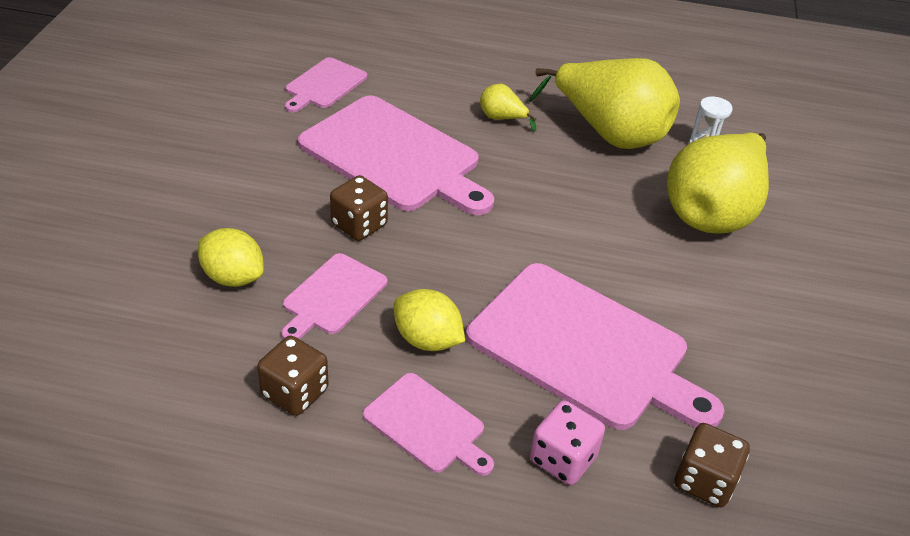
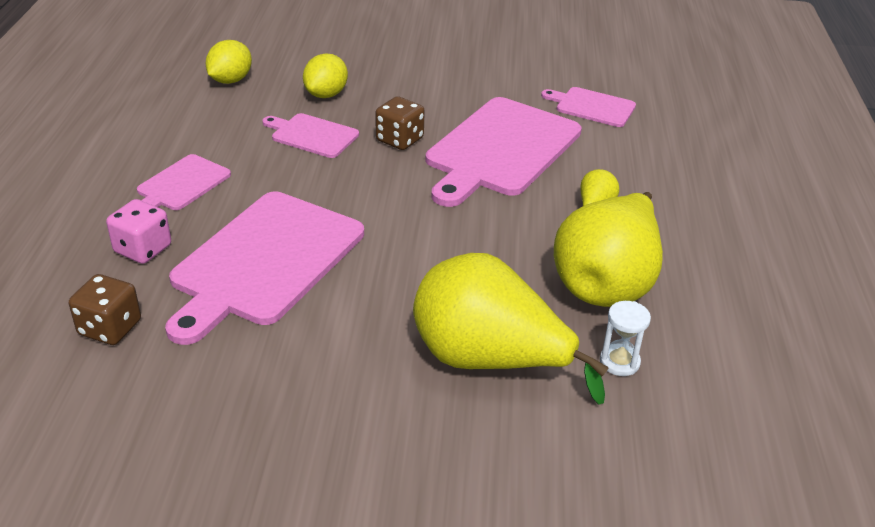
camera: 85 degrees right, 5 degrees down
brown dice [257,336,329,416] -> none
yellow lemon [394,289,465,351] -> yellow lemon moved to [205,40,252,84]

